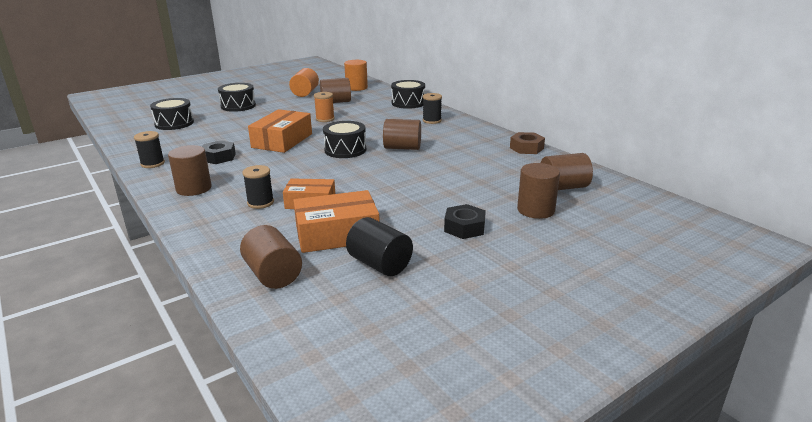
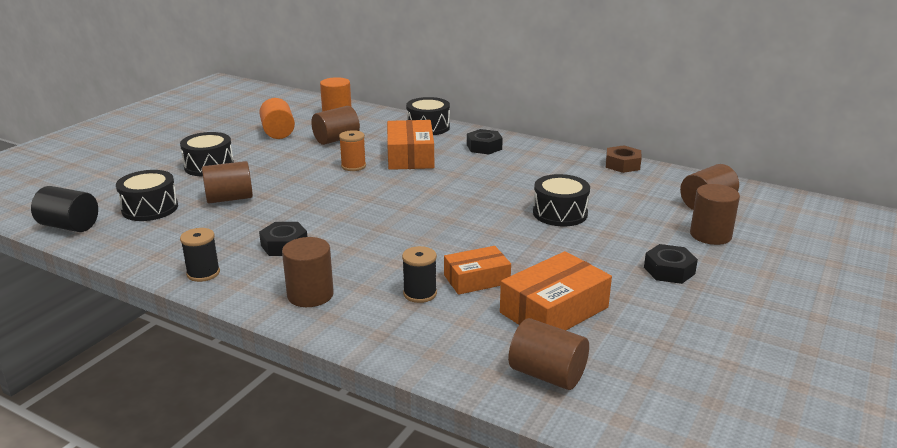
camera: 25 degrees left, 0 degrees up
orange box [248,109,312,153] -> orange box moved to [387,120,434,170]
black drum [323,121,366,158] -> black drum moved to [533,174,590,226]
black cylinder [346,217,413,276] -> black cylinder moved to [31,186,98,232]
brown cylinder [383,119,421,150] -> brown cylinder moved to [202,161,253,203]
black spool [423,93,442,124] -> black nut [467,129,503,154]

